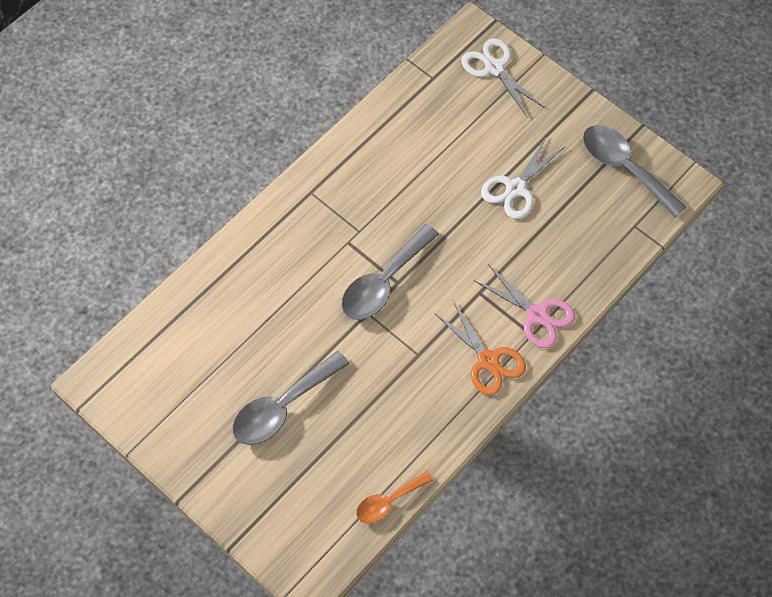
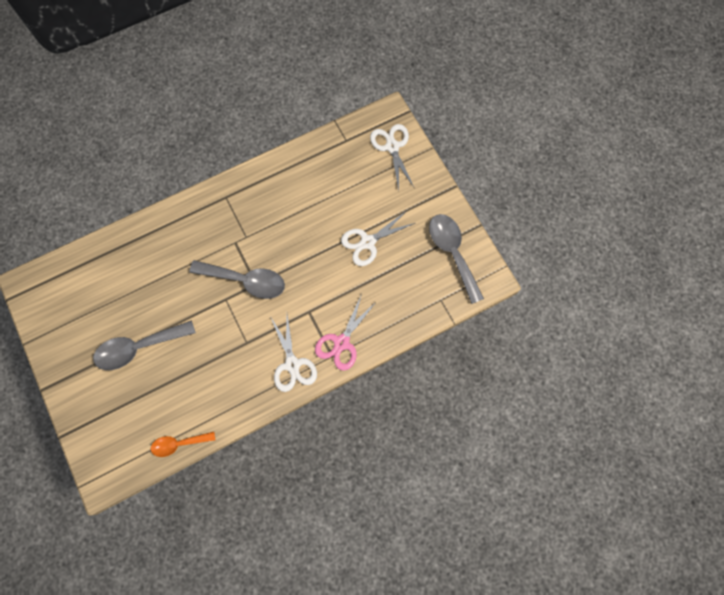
camera: 20 degrees right, 10 degrees up
grey spoon [341,224,439,320] -> grey spoon turned 135 degrees counterclockwise [189,260,285,299]
orange scissors [434,301,526,395] -> white scissors [270,315,317,392]
pink scissors [474,264,575,348] -> pink scissors turned 60 degrees clockwise [315,294,377,371]

